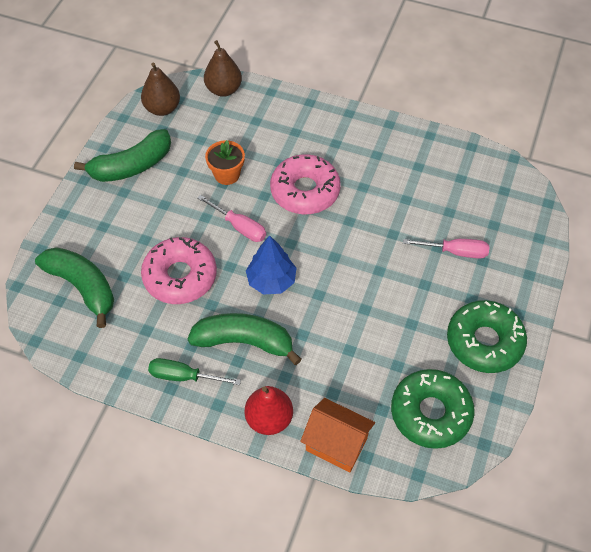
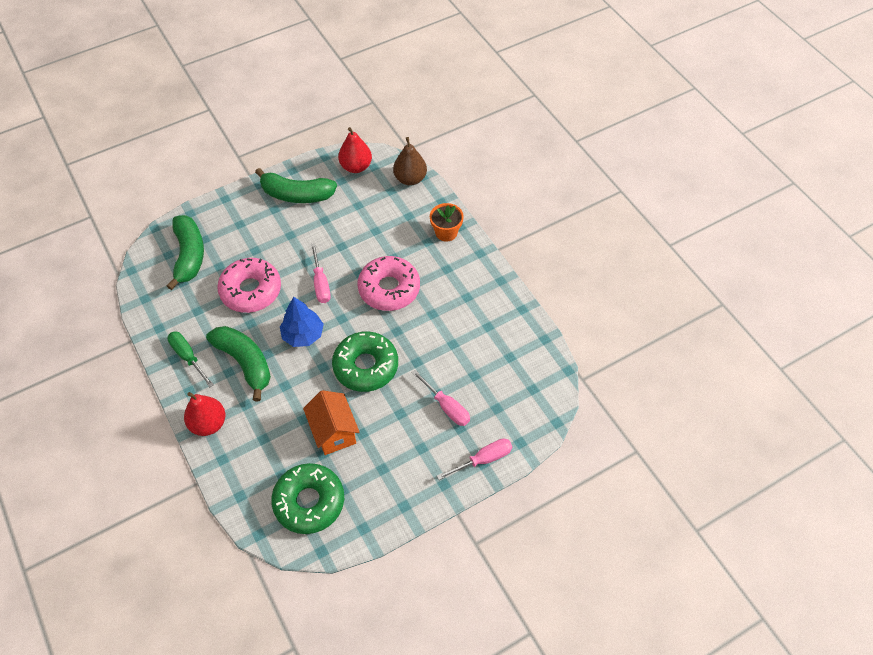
camera: 40 degrees right, 0 degrees up
brown pear [141,62,180,116] -> red pear [338,127,372,173]
orange flower pot [205,140,245,185] -> orange flower pot moved to [430,203,464,242]
orange house [300,398,375,472] -> orange house moved to [303,390,360,455]
green donut [447,300,527,373] -> green donut moved to [332,331,398,392]
none -> pink screwdriver [437,438,512,480]

